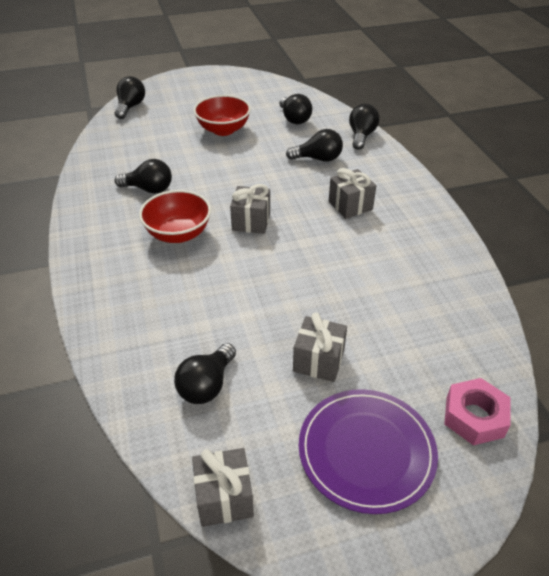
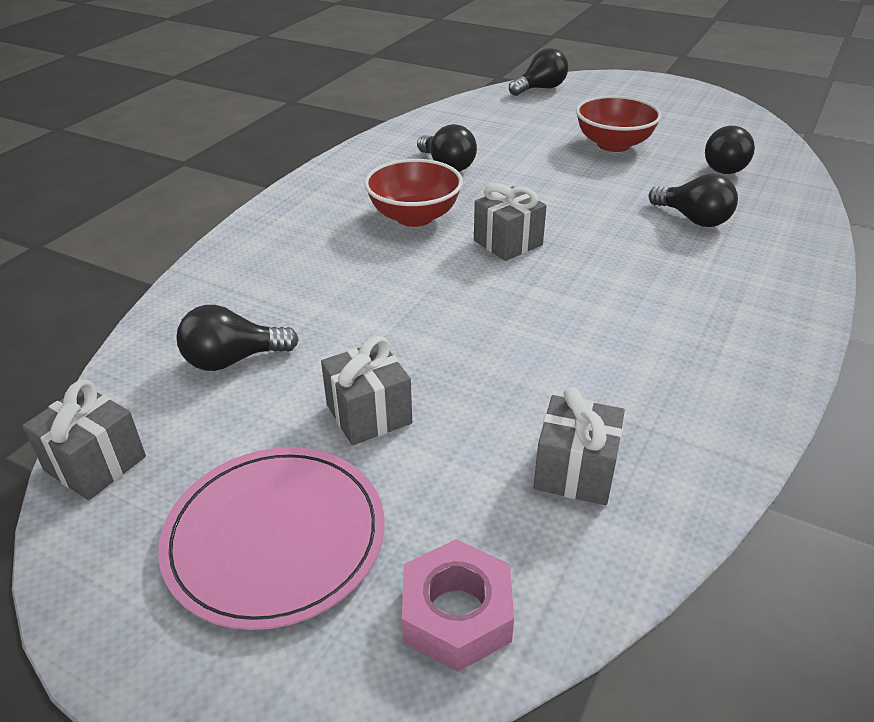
camera: 45 degrees right, 5 degrees down
purple plate [299,389,438,514] -> pink plate [158,447,385,630]
grey gift [329,168,376,219] -> grey gift moved to [533,387,625,505]
black light bulb [349,104,380,150] -> none

